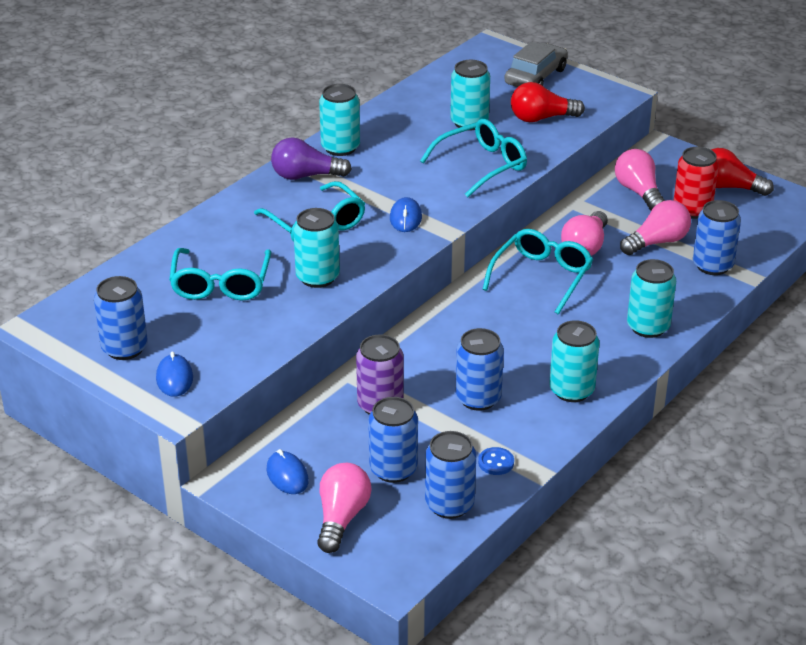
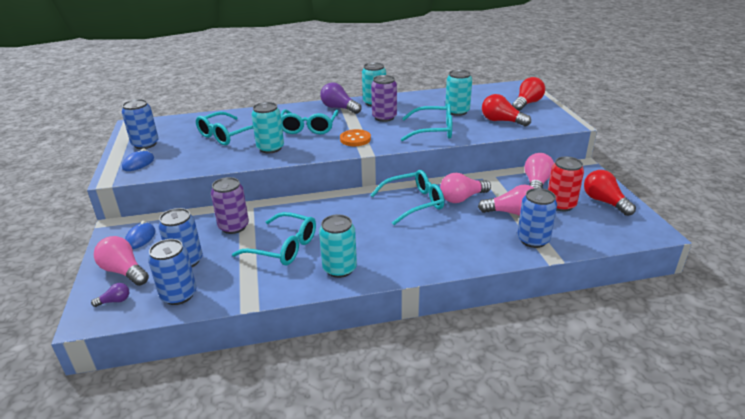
camera: 40 degrees right, 5 degrees down
pink light bulb [317,463,371,553] -> pink light bulb turned 105 degrees counterclockwise [94,236,149,286]
blue mouse [390,197,422,232] -> orange button [340,129,371,146]
blue can [456,328,504,411] -> turquoise glasses [232,212,316,265]
blue button [478,447,514,475] -> none
grey car [505,41,568,87] -> red light bulb [512,77,545,111]
turquoise can [627,259,676,338] -> none
none -> purple light bulb [91,283,129,307]
none -> purple can [371,75,397,122]

